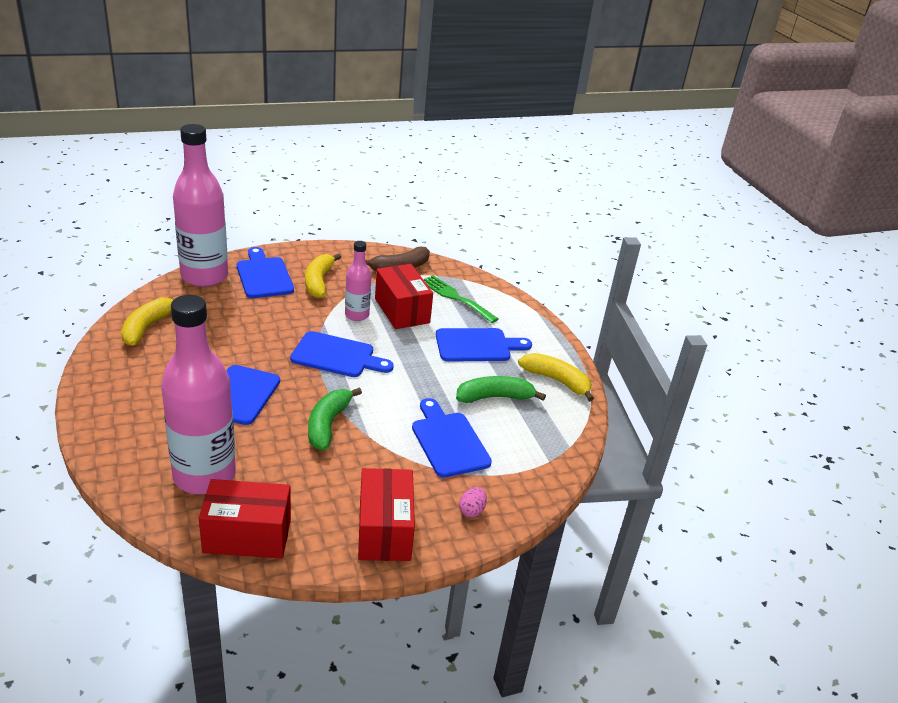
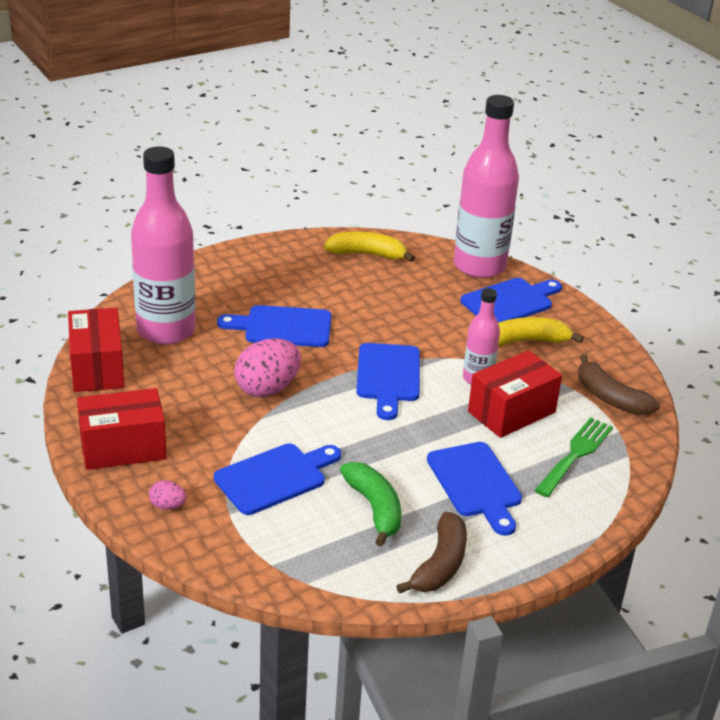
camera: 80 degrees right, 0 degrees up
green banana [308,388,362,450] -> pink egg [234,338,301,397]
yellow banana [518,353,594,402] -> brown banana [396,512,467,594]

